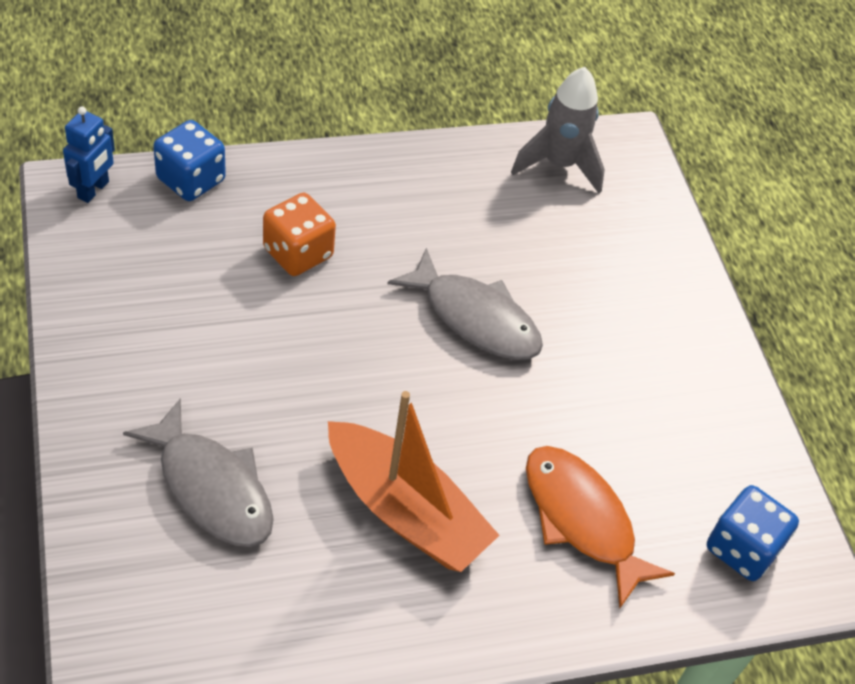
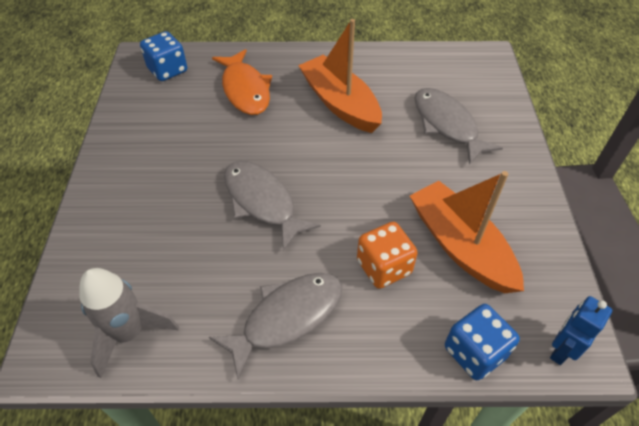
camera: 160 degrees left, 0 degrees up
none -> grey fish [209,273,342,380]
none -> orange boat [410,171,524,293]

